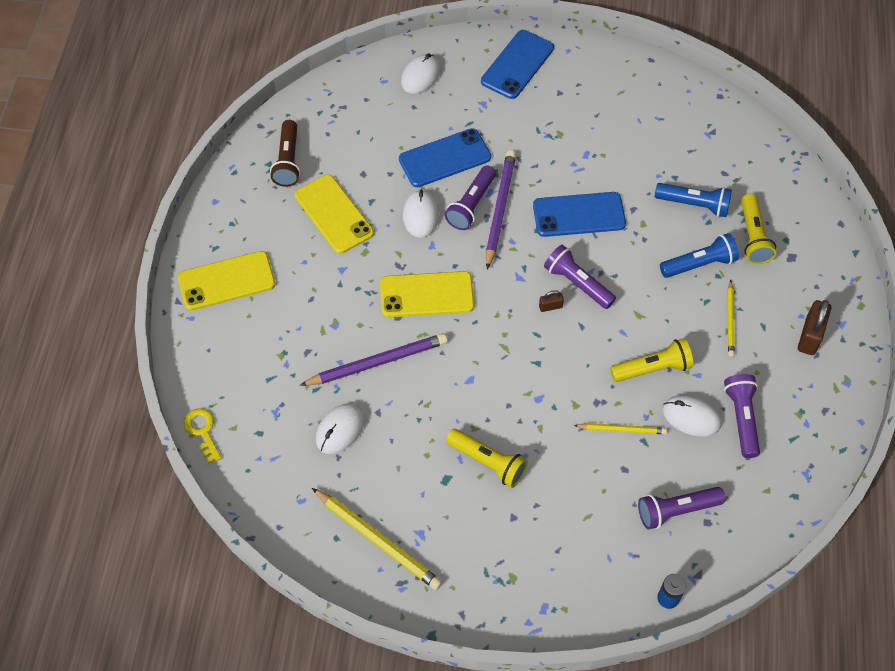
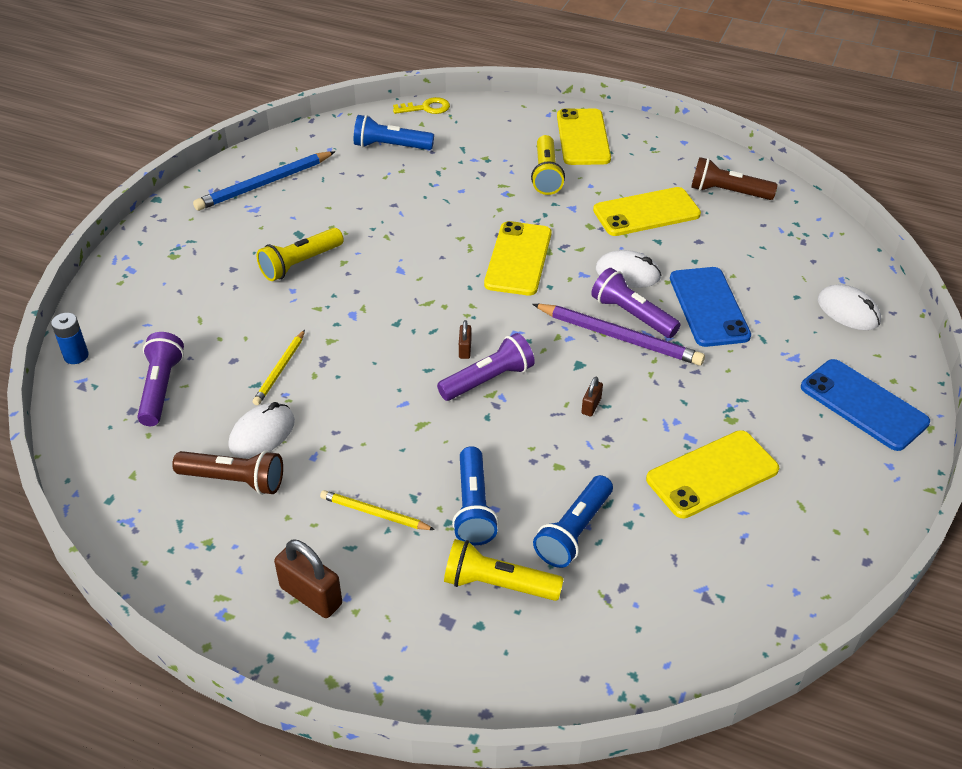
camera: 105 degrees right, 15 degrees down
purple pencil [300,333,448,386] -> none
yellow pencil [312,488,442,590] -> blue pencil [193,151,336,211]
white mouse [316,403,365,454] -> none
blue phone [533,192,626,237] -> brown padlock [581,377,603,416]
yellow flashlight [610,338,693,382] -> yellow flashlight moved to [531,135,565,195]
purple flashlight [724,374,760,458] -> brown flashlight [172,450,283,495]
none -> blue flashlight [354,115,434,150]
none -> yellow phone [646,430,779,519]

